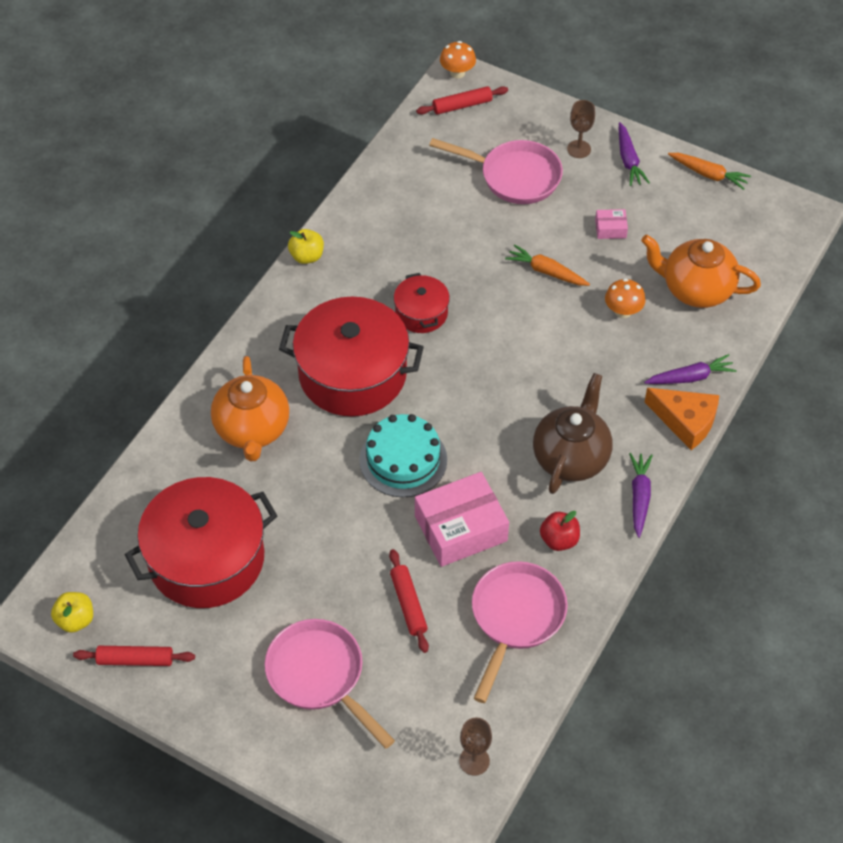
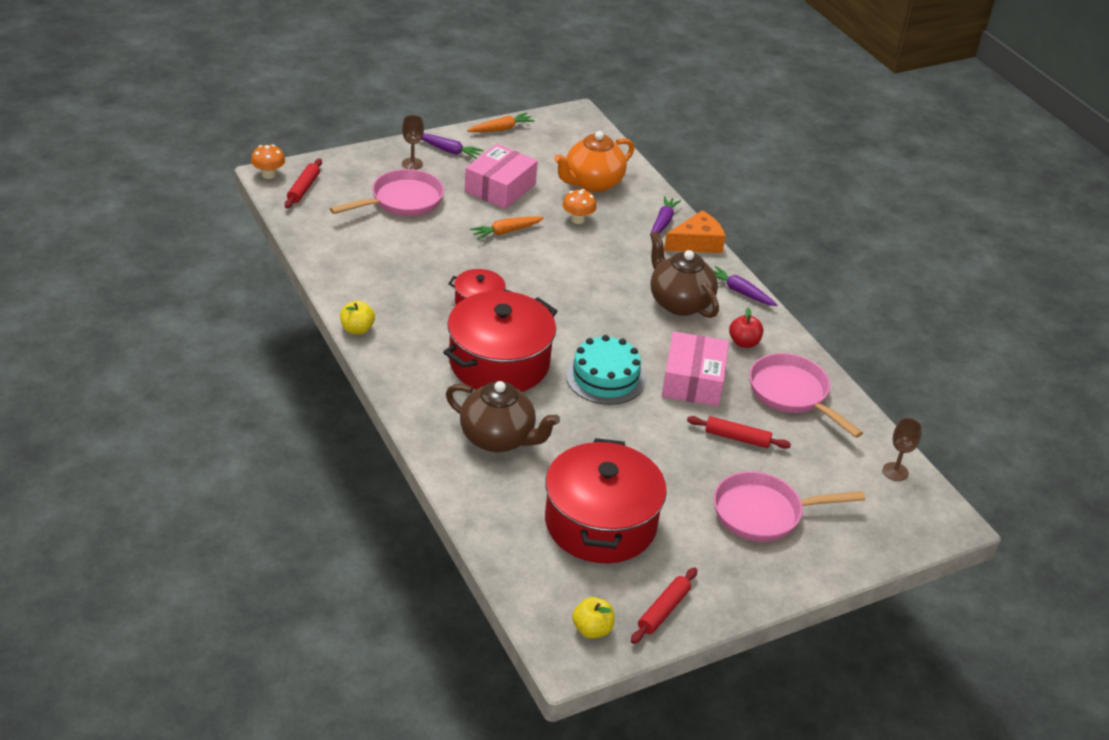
camera: 60 degrees left, 15 degrees down
orange teapot [211,356,289,462] -> brown teapot [446,381,560,452]
pink box [595,209,628,239] -> pink box [465,144,538,209], size x2.23

